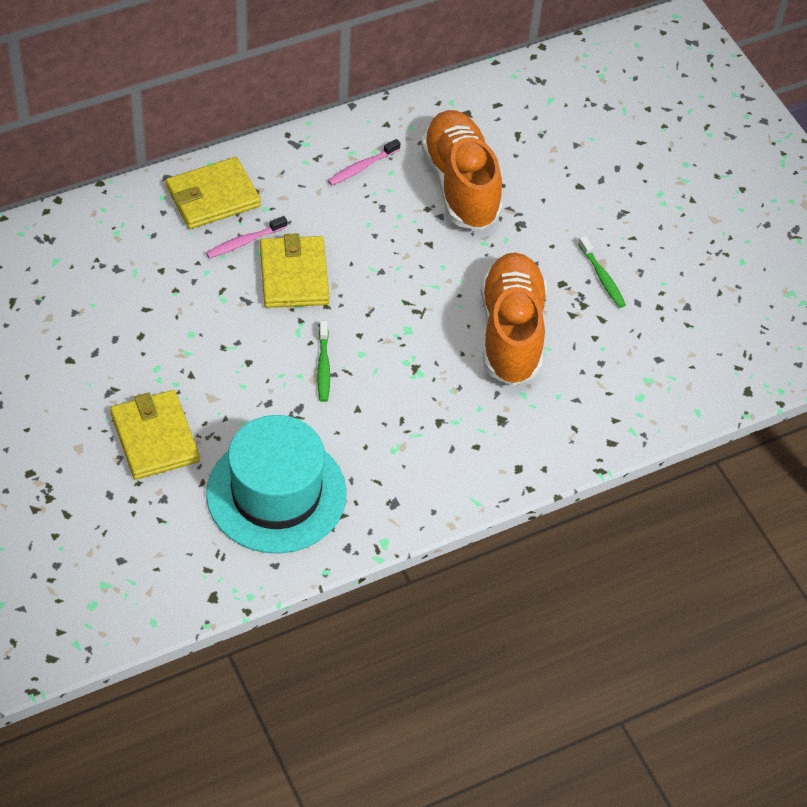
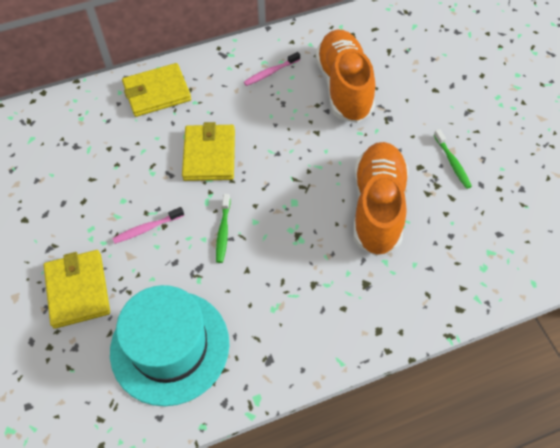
camera: 10 degrees right, 5 degrees up
pink toothbrush [206,216,287,258] -> pink toothbrush moved to [112,207,184,244]

